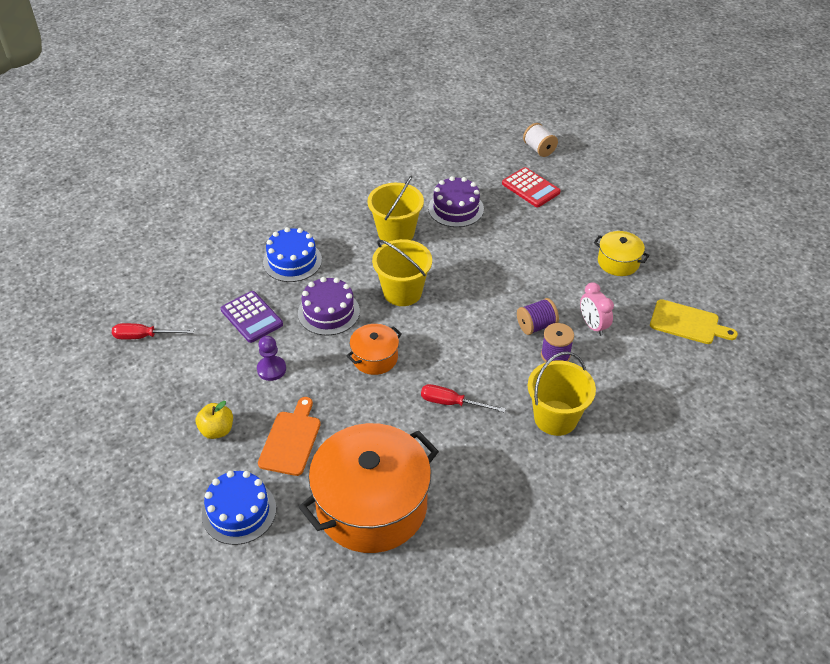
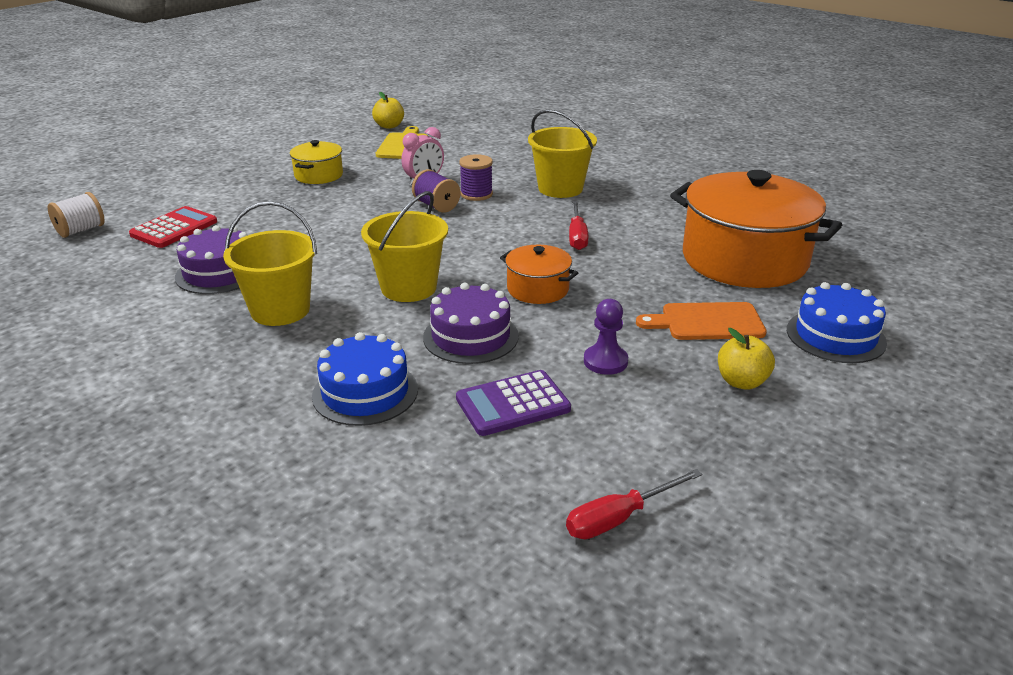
camera: 105 degrees left, 15 degrees down
red screwdriver [112,323,194,339] -> red screwdriver turned 75 degrees clockwise [566,469,702,539]
purple calculator [221,291,283,343] -> purple calculator turned 150 degrees counterclockwise [456,370,571,436]
none -> yellow apple [372,92,404,129]

